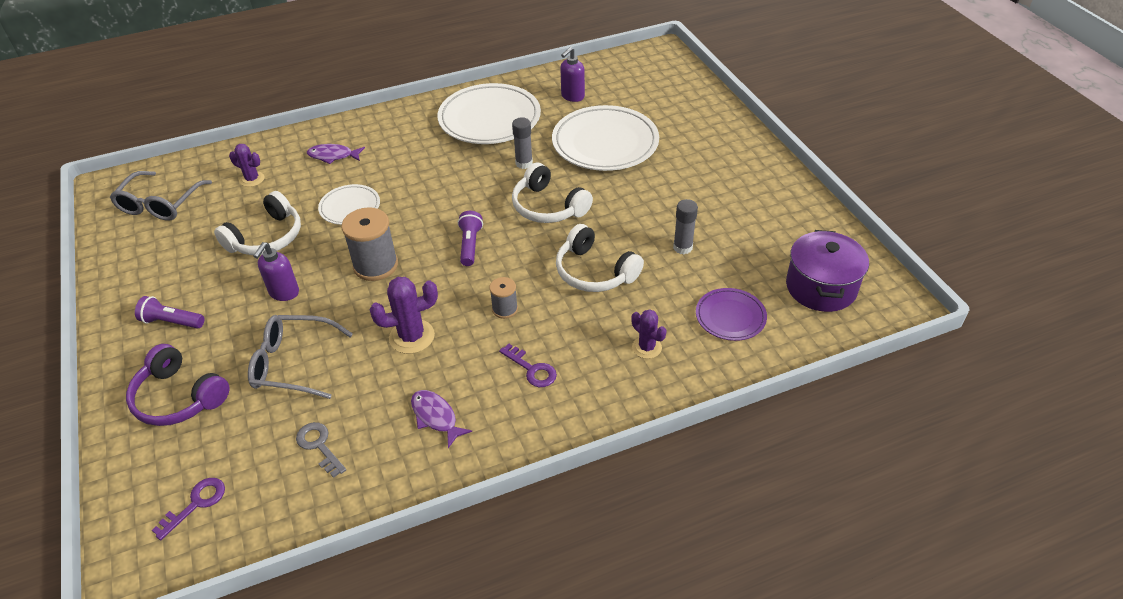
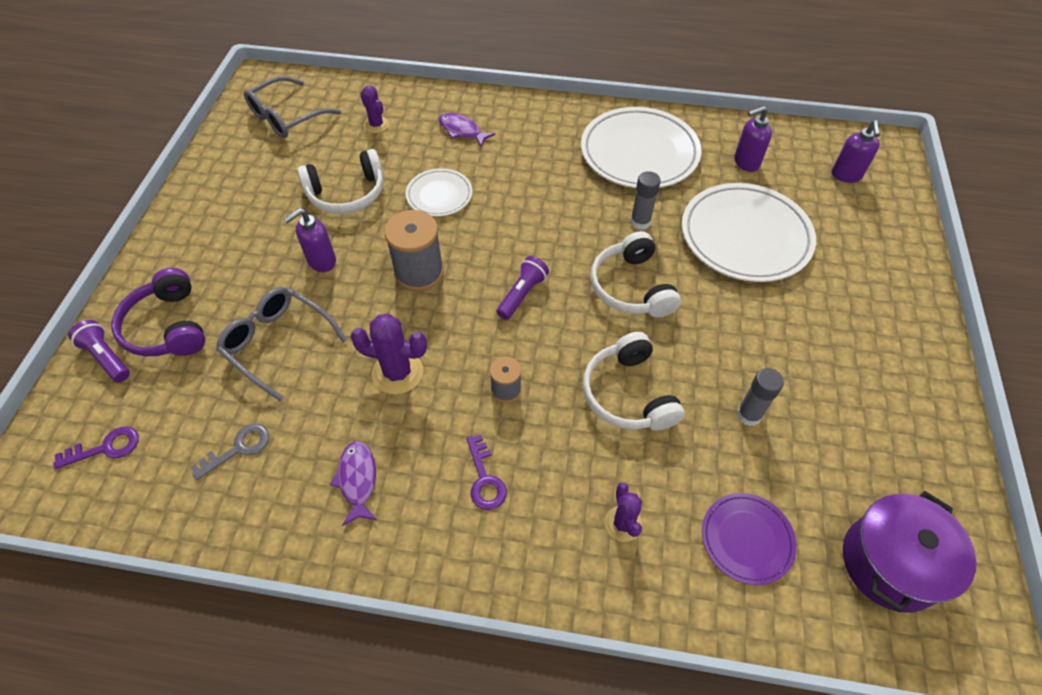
camera: 30 degrees right, 10 degrees up
purple flashlight [135,296,205,329] -> purple flashlight moved to [68,320,130,382]
grey key [296,422,346,478] -> grey key turned 60 degrees clockwise [190,424,269,480]
none -> purple soap dispenser [832,120,880,183]

